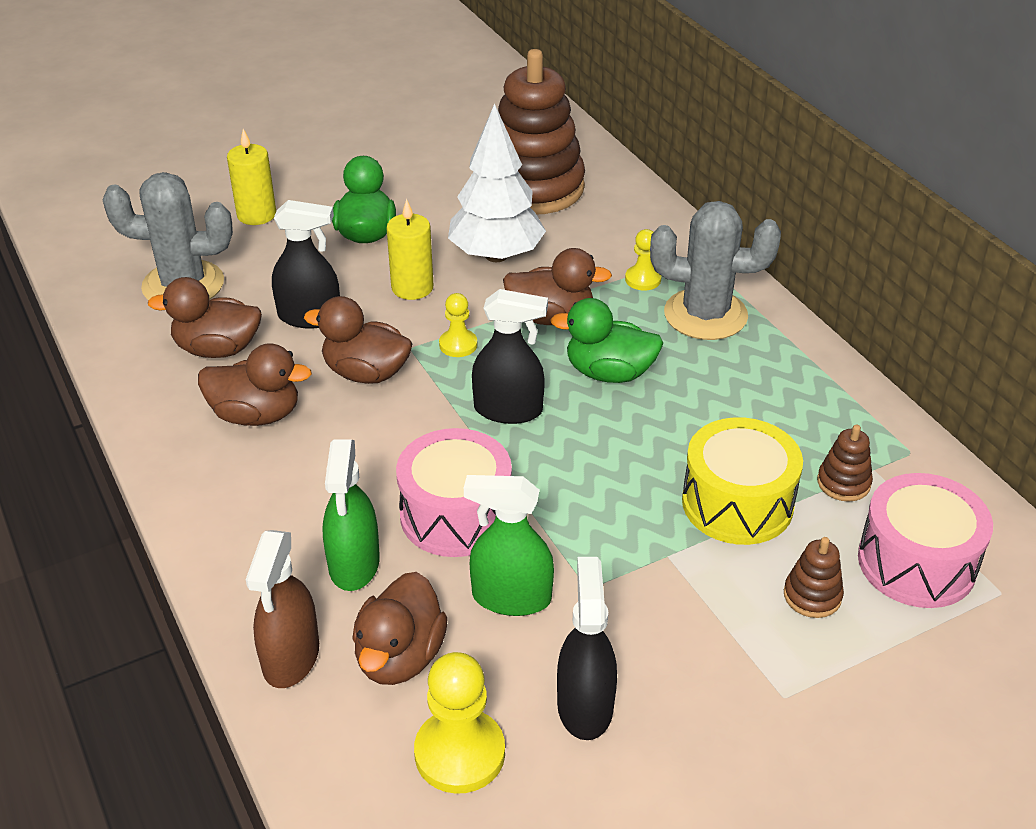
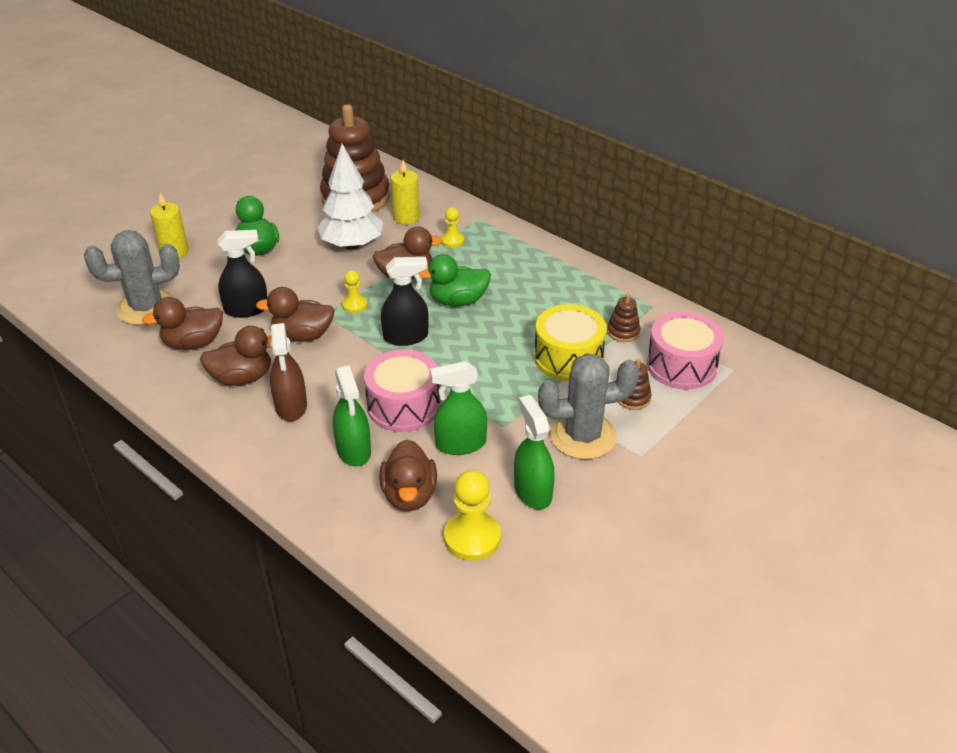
camera: 20 degrees left, 0 degrees up
brown spray bottle [246,530,319,688] -> brown spray bottle moved to [270,323,307,421]
yellow candle [387,199,433,300] -> yellow candle moved to [390,160,420,225]
black spray bottle [557,557,617,740] -> green spray bottle [514,395,555,510]
grey cactus [650,201,781,340] -> grey cactus moved to [538,353,639,460]

